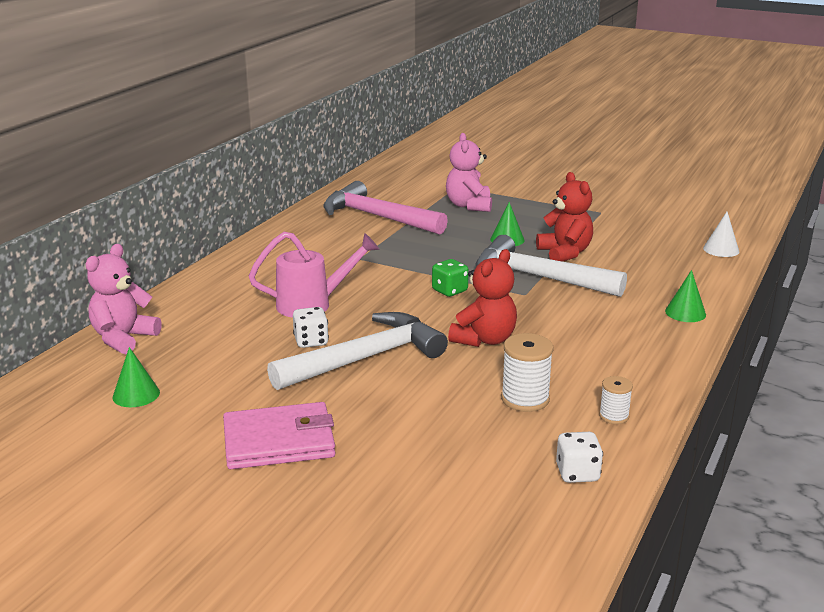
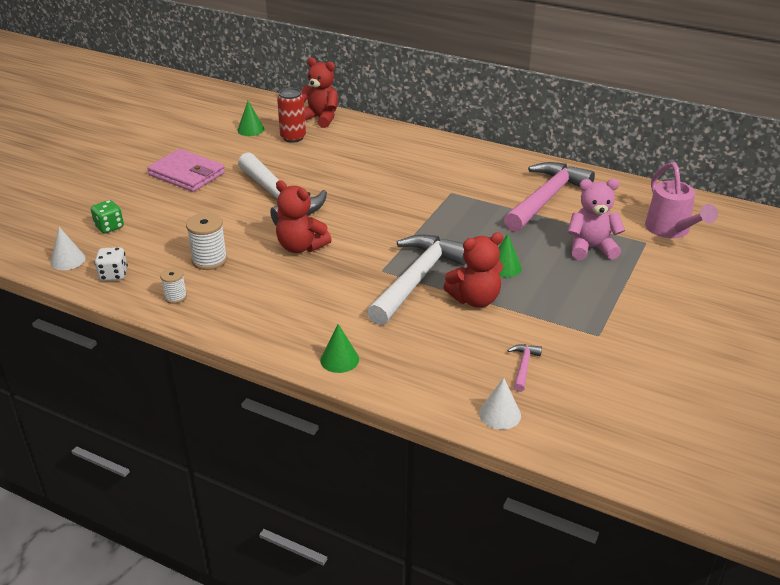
camera: 90 degrees right, 10 degrees up
pink teddy bear [86,244,162,354] -> red teddy bear [301,57,338,128]
pink wallet [223,402,335,469] -> pink wallet turned 45 degrees counterclockwise [147,149,225,192]
pink watering can [249,232,380,318] -> pink watering can moved to [645,162,718,238]
white dice [293,307,329,348] -> none
green dice [432,259,469,297] -> green dice moved to [91,200,124,234]
none -> white cone [50,227,86,270]
none -> red can [277,88,306,143]
none -> pink hammer [508,344,542,392]

